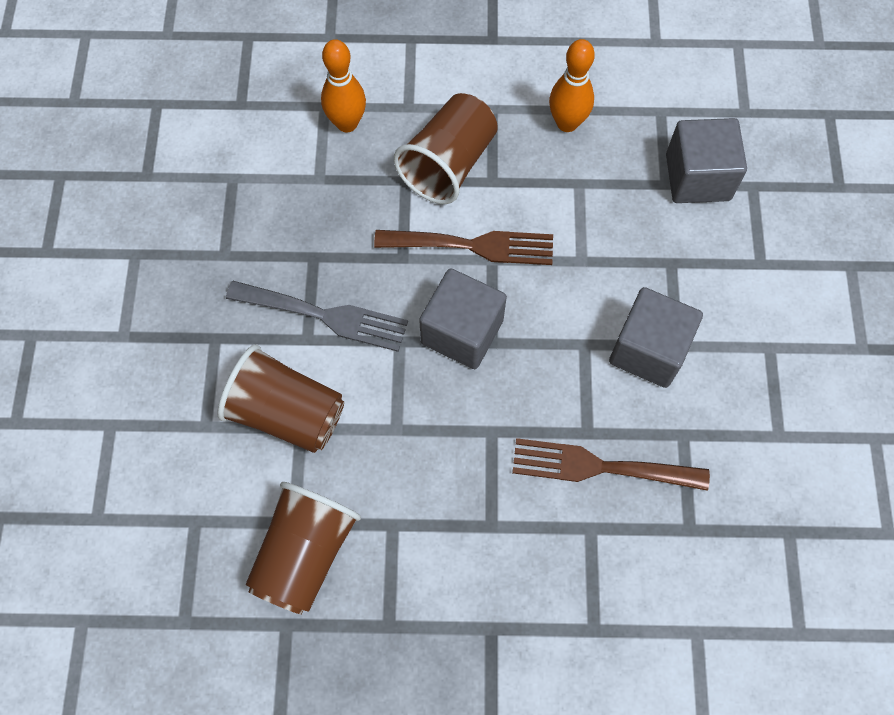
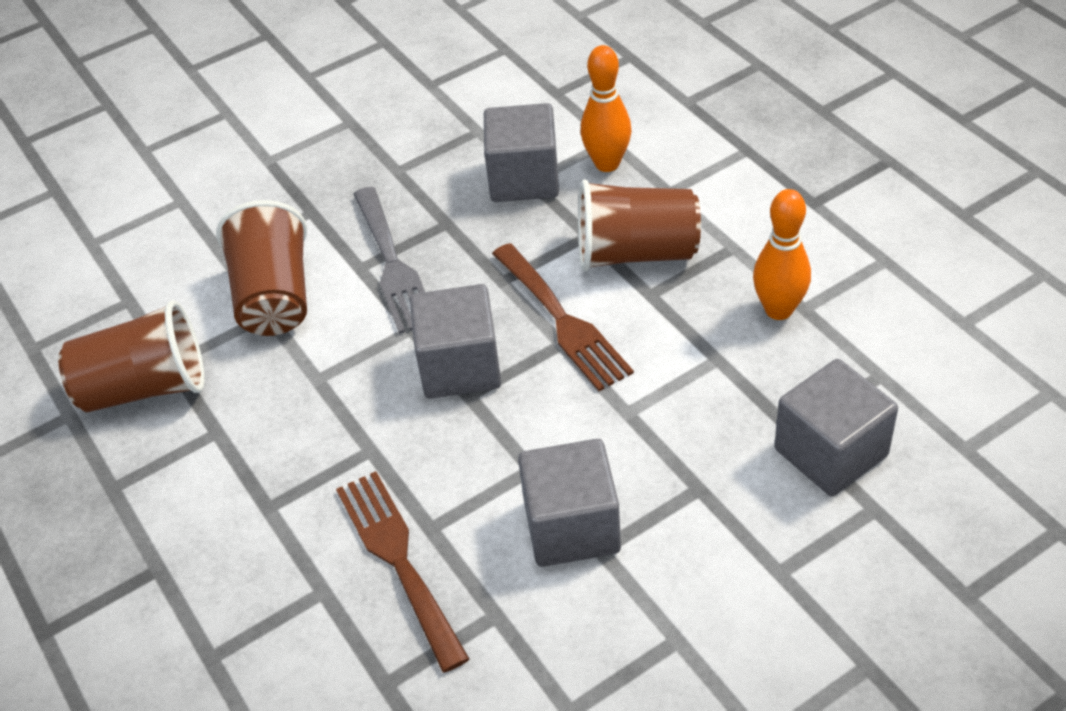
camera: 60 degrees right, 20 degrees down
none -> grey cube [484,103,559,202]

